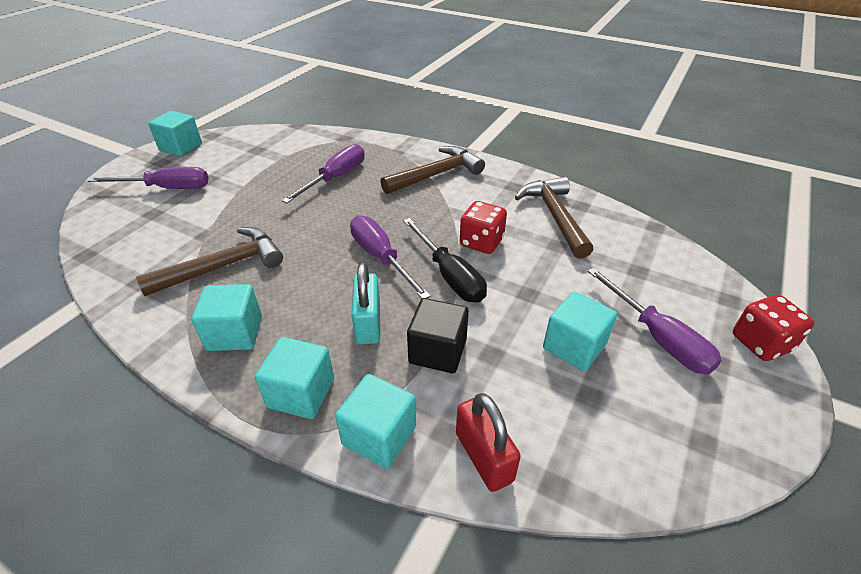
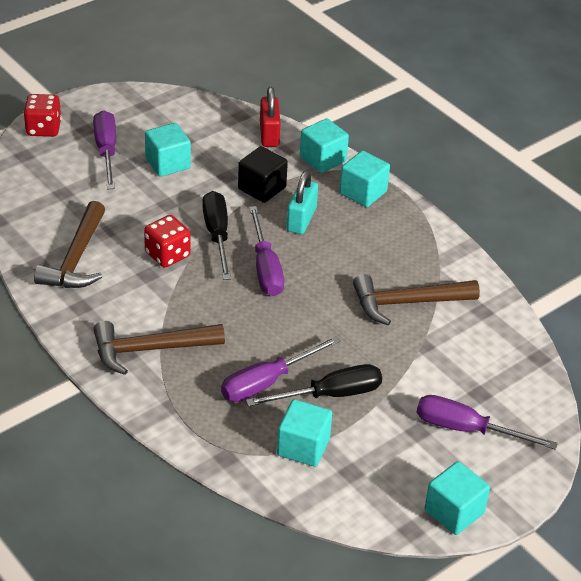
camera: 160 degrees left, 0 degrees up
turquoise cube [192,284,262,351] -> turquoise cube moved to [277,399,332,467]
none -> black screwdriver [246,364,382,407]

